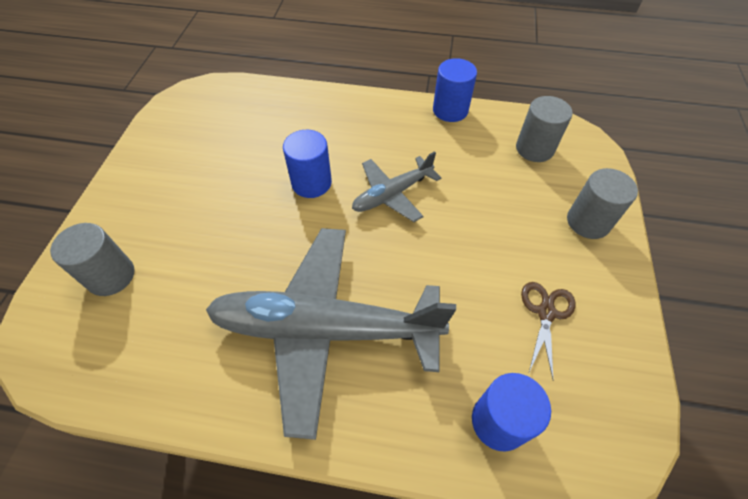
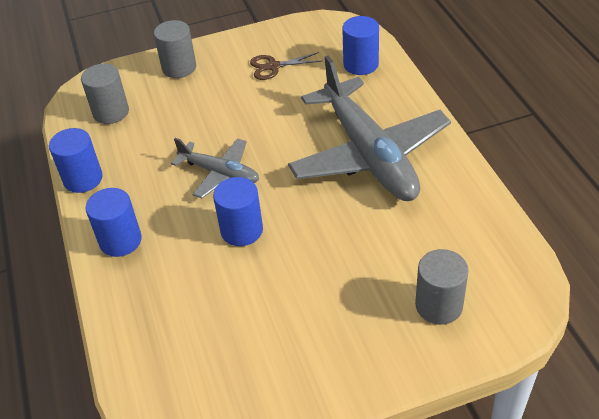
camera: 115 degrees left, 10 degrees down
none -> blue cylinder [85,188,142,257]

